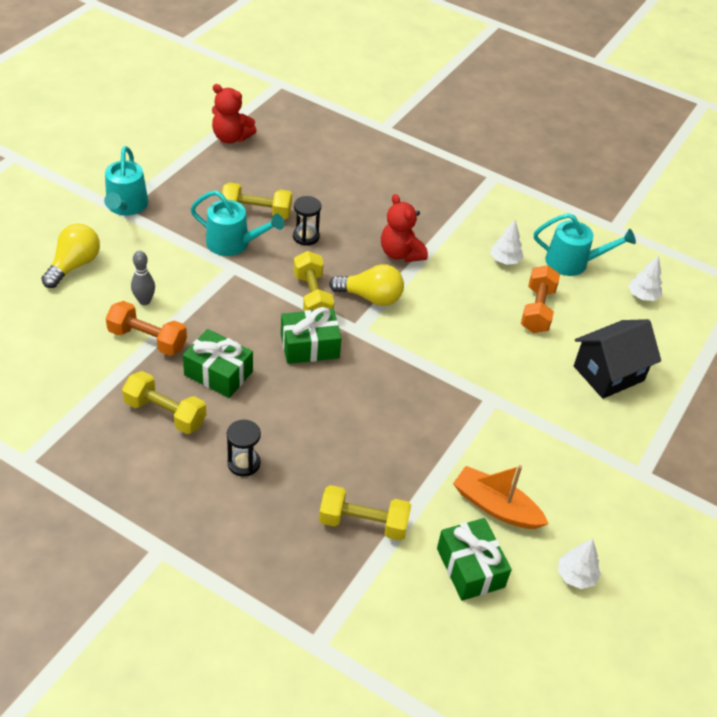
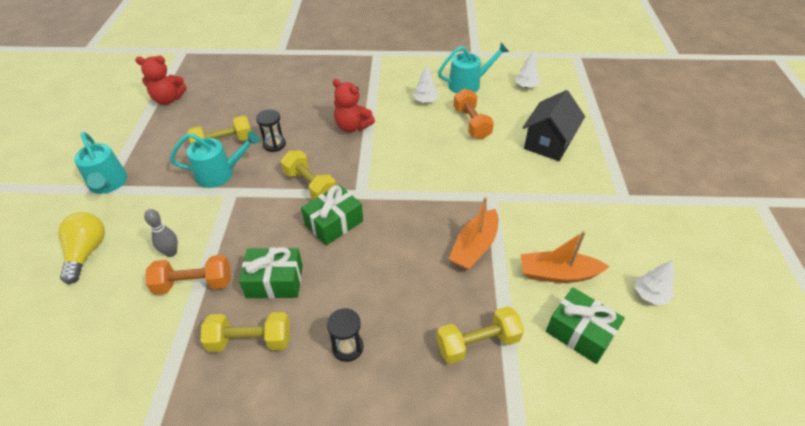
camera: 25 degrees left, 0 degrees up
yellow light bulb [329,264,404,306] -> none
none -> orange boat [449,197,498,270]

